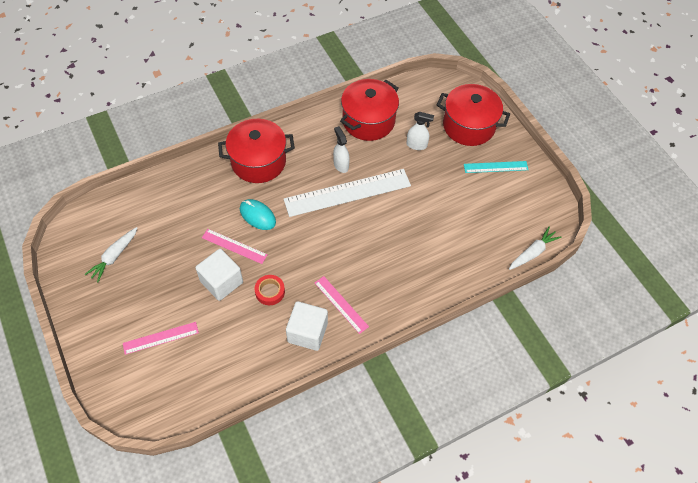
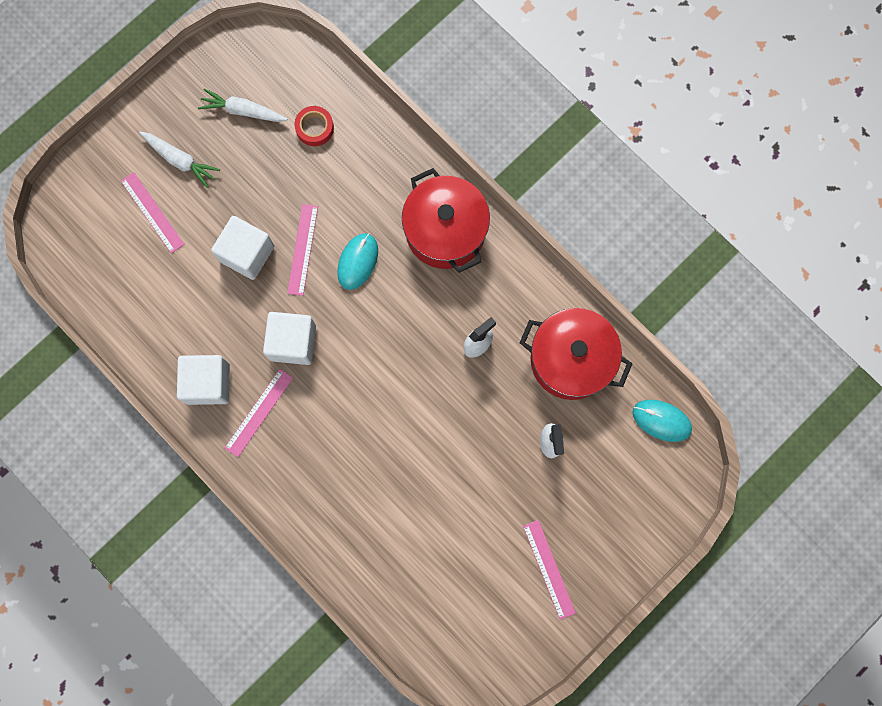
camera: 75 degrees right, 20 degrees up
red tape [254,275,285,305] -> red tape moved to [294,106,334,146]
white ruler [284,169,411,217] -> none
red pot [437,84,510,146] -> none
turquoise ruler [464,161,528,173] -> pink ruler [523,520,576,620]
white carrot [509,226,561,270] -> white carrot moved to [139,132,220,188]
none -> white cube [263,312,316,365]
none -> turquoise mouse [632,400,692,442]

